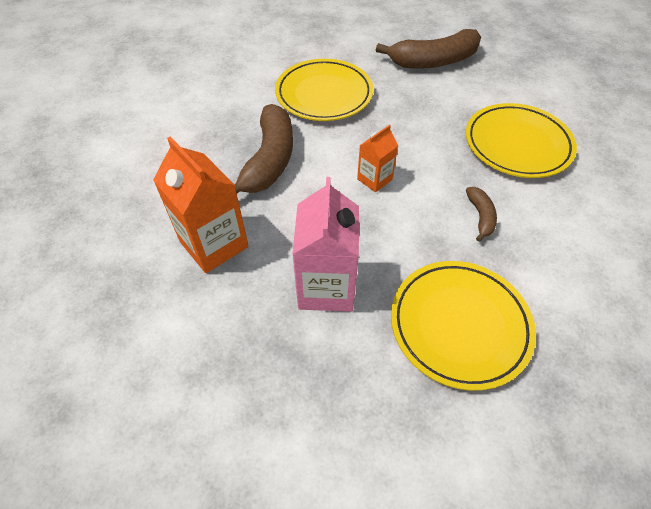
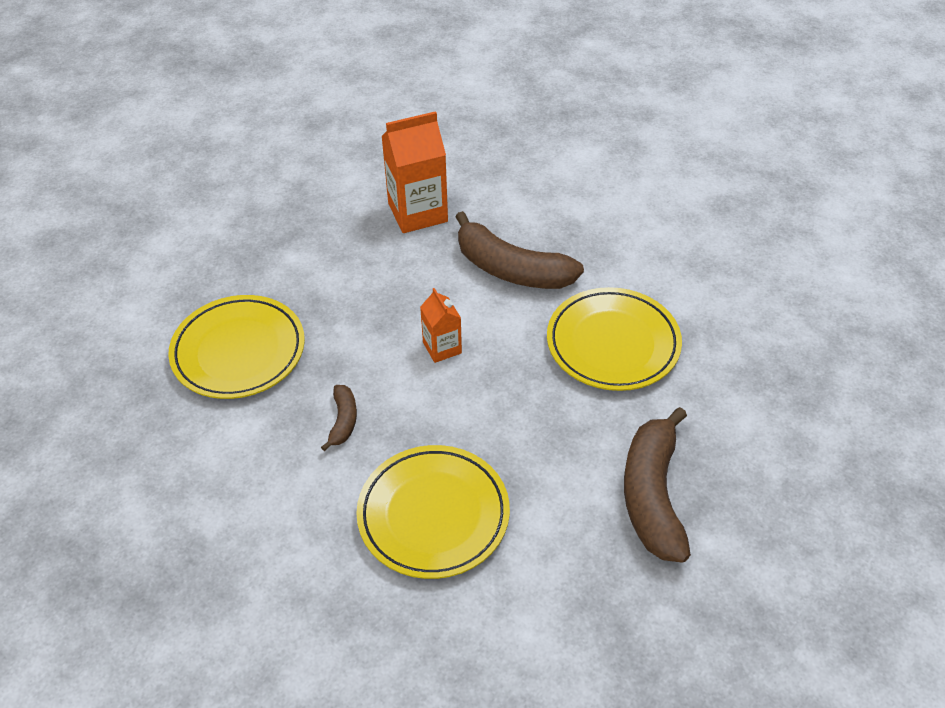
camera: 110 degrees right, 5 degrees down
pink carton [292,177,359,312] -> none
brown banana [466,187,497,242] -> brown banana turned 105 degrees counterclockwise [321,385,357,451]

